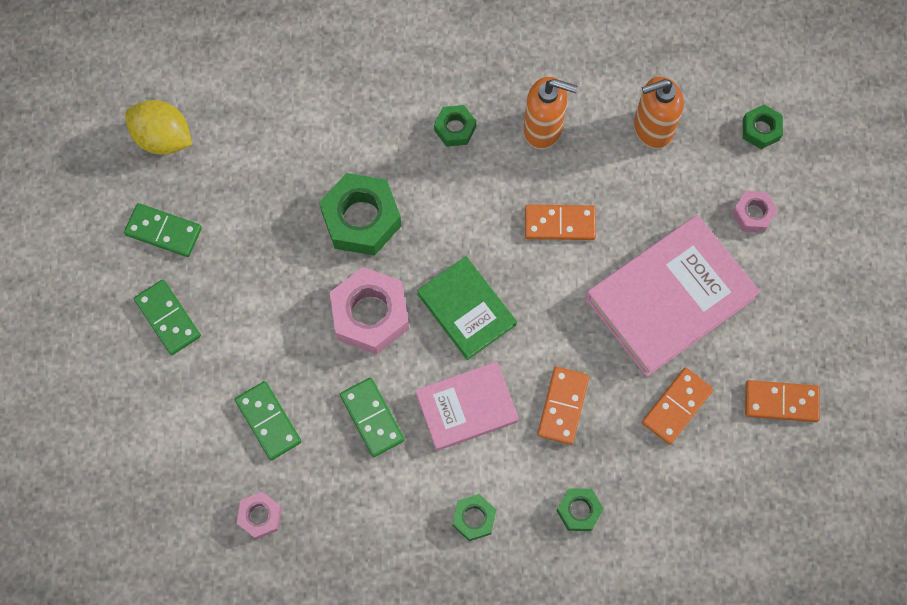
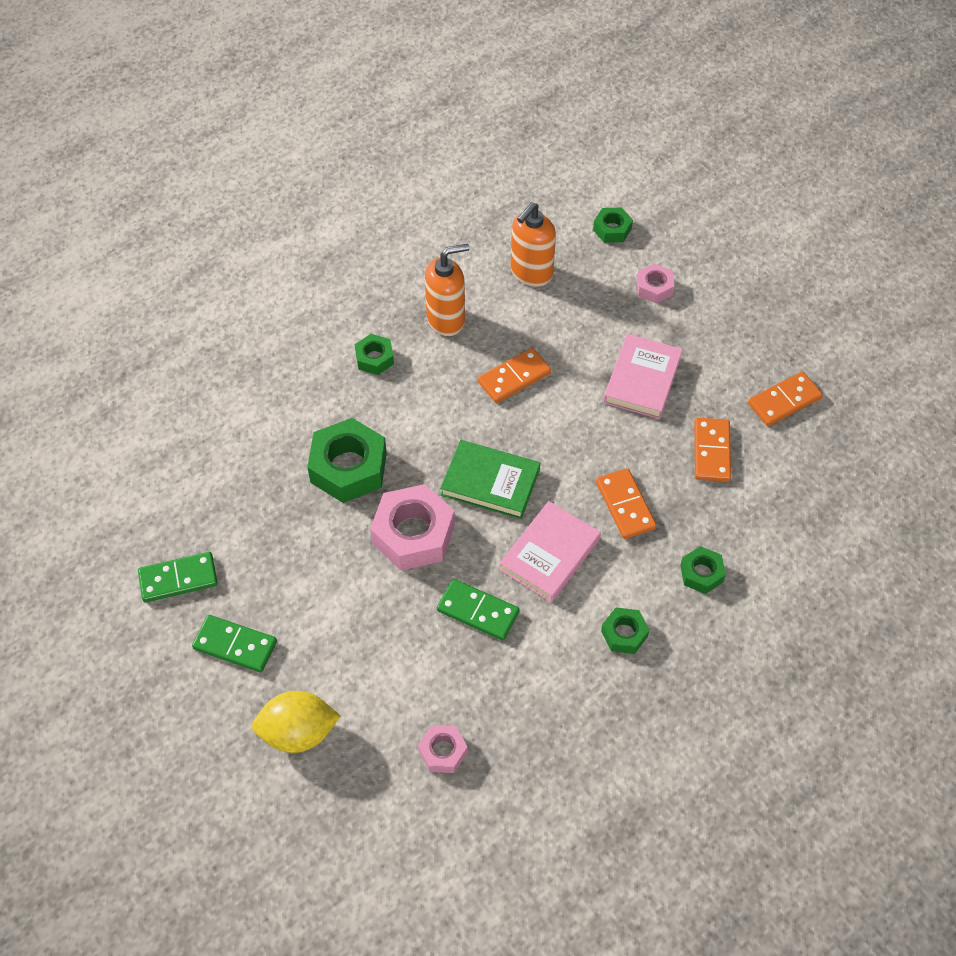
camera: 35 degrees left, 15 degrees down
yellow lemon [125,100,192,155] -> yellow lemon moved to [252,691,341,753]
green domino [235,381,302,460] -> none
pink book [586,215,761,377] -> pink book [603,334,683,419], size x0.61

